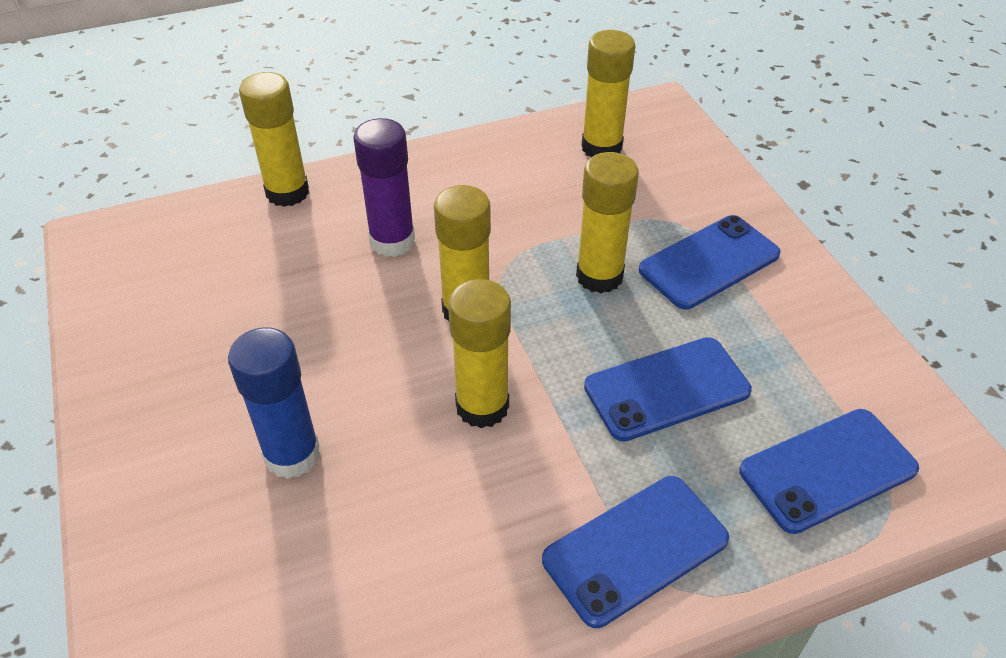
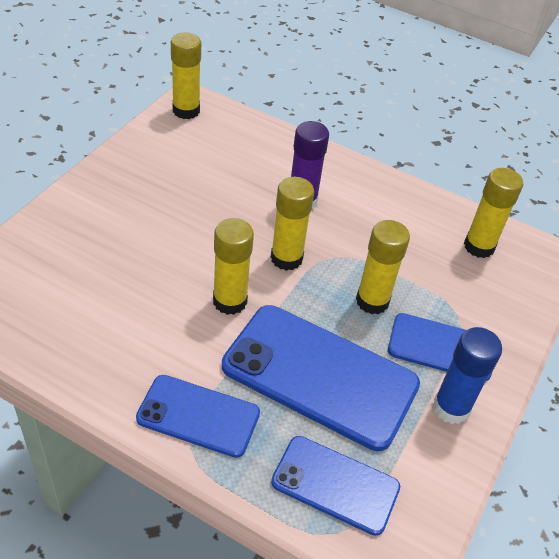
camera: 45 degrees right, 0 degrees up
blue glue stick [228,328,320,479] -> blue glue stick moved to [433,327,502,424]
yellow glue stick [239,72,309,207] -> yellow glue stick moved to [171,32,201,119]
blue phone [584,337,752,442] -> blue phone [222,305,420,451], size x1.71

